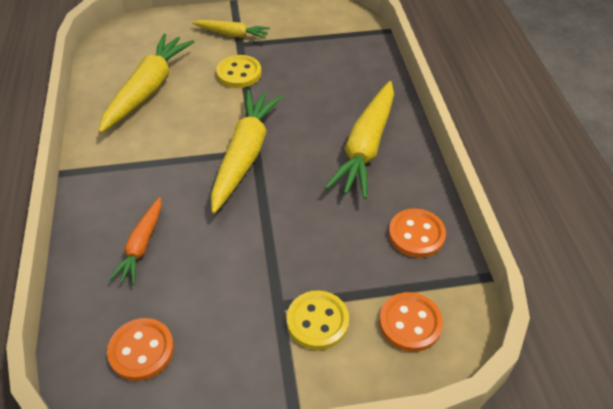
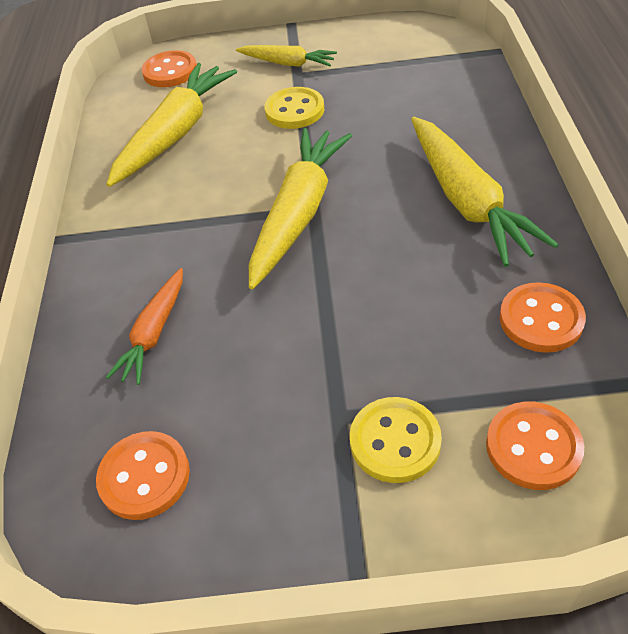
camera: 10 degrees right, 0 degrees up
yellow carrot [325,81,394,199] -> yellow carrot turned 45 degrees counterclockwise [411,117,558,267]
none -> orange button [142,50,197,87]

